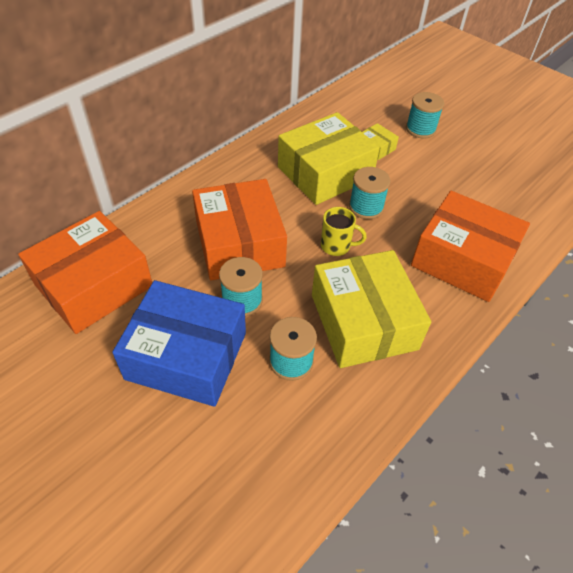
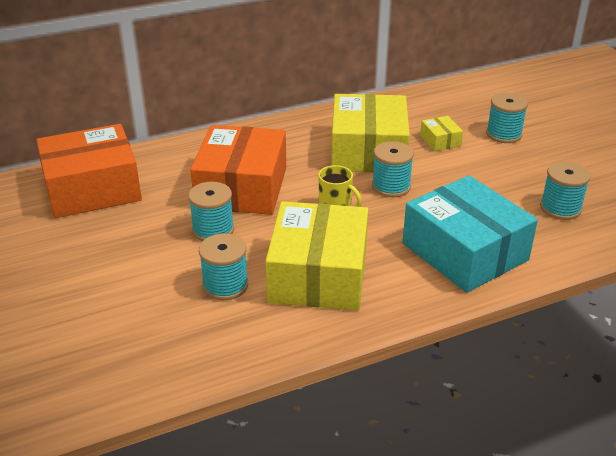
camera: 25 degrees right, 15 degrees down
blue box [112,280,246,407] -> none
yellow box [278,112,380,205] -> yellow box turned 75 degrees counterclockwise [331,94,410,172]
orange box [411,191,530,302] -> turquoise box [403,175,538,293]
none -> turquoise spool [540,161,591,220]

